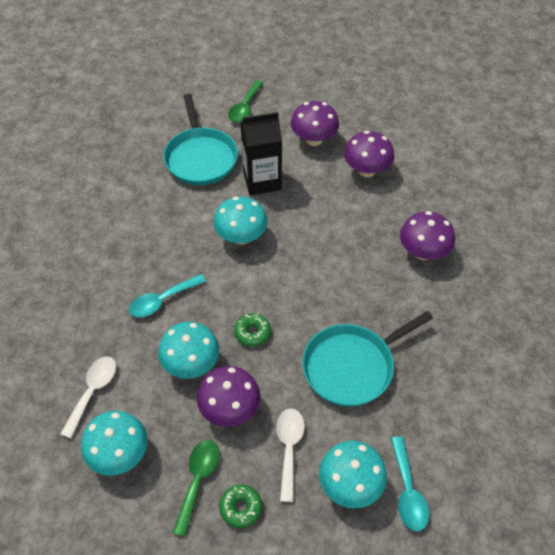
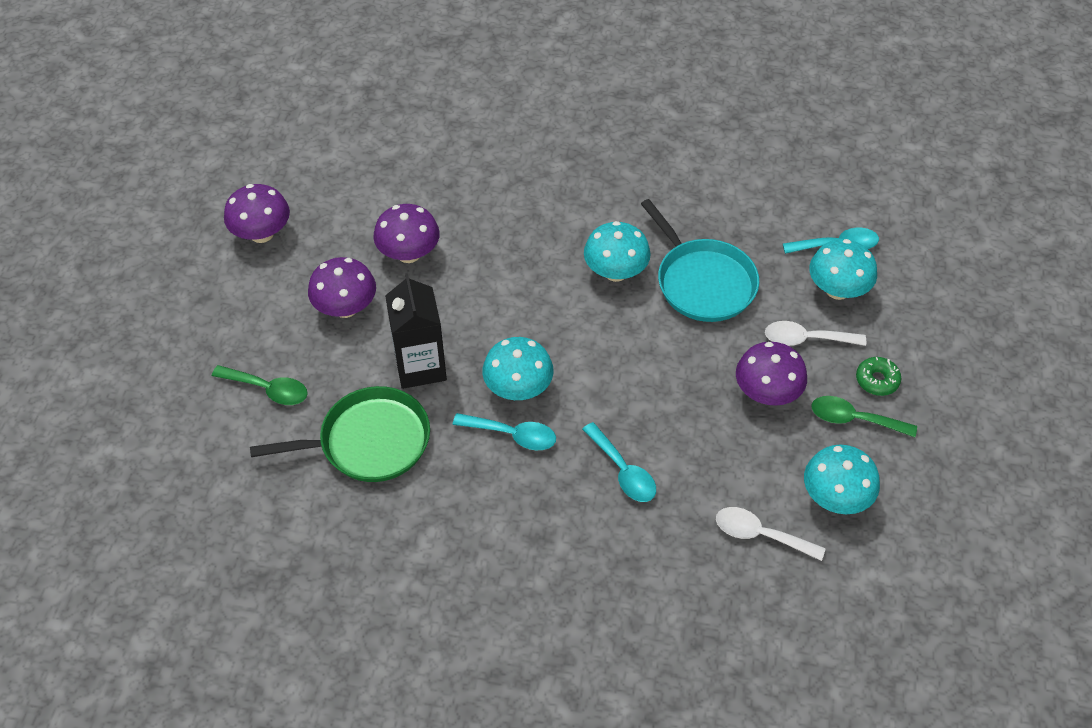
camera: 90 degrees left, 0 degrees up
turquoise mushroom [158,322,219,379] -> turquoise mushroom moved to [584,221,651,282]
turquoise pan [163,94,238,185] -> green pan [250,386,430,482]
green donut [234,313,271,347] -> none
purple mushroom [400,211,455,260] -> purple mushroom moved to [224,184,290,243]
none -> turquoise spoon [453,413,556,450]

